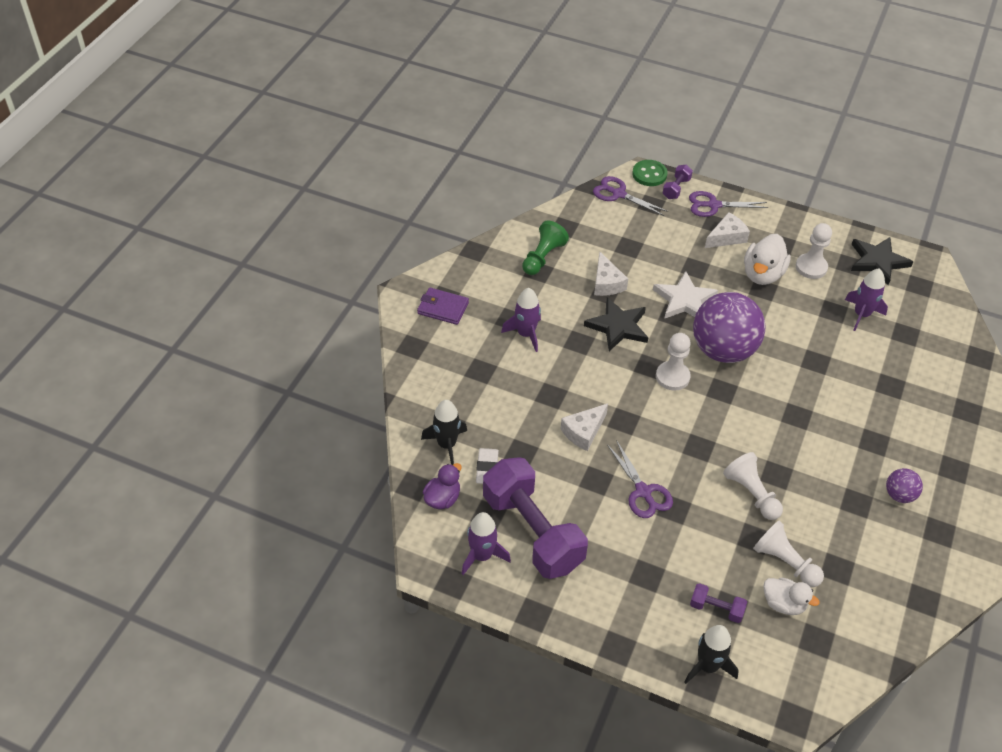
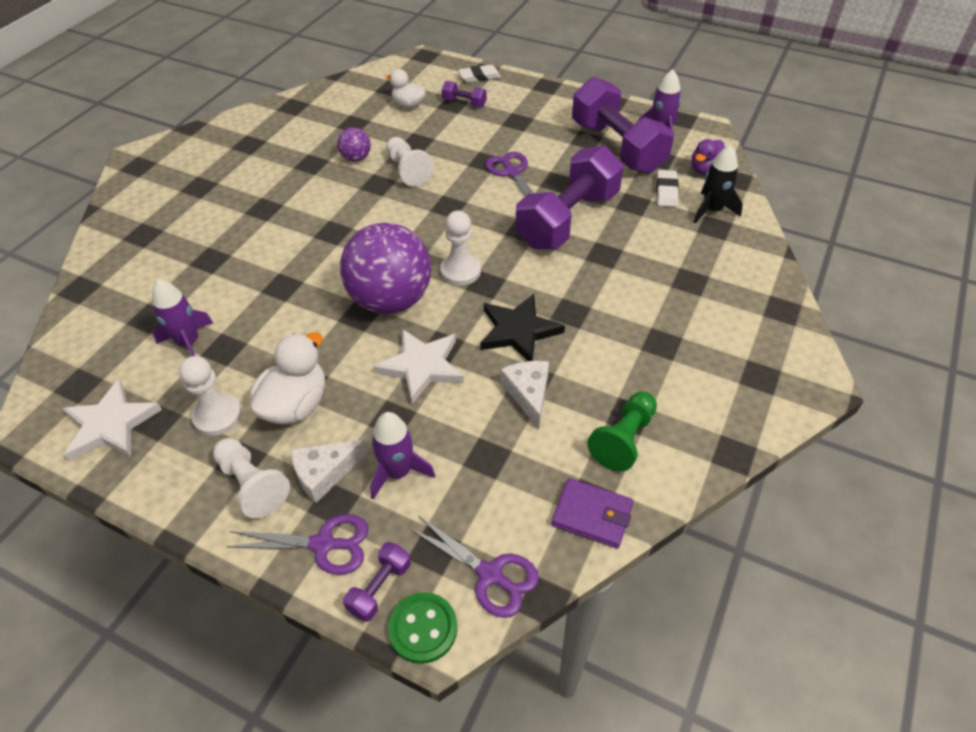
camera: 175 degrees left, 0 degrees up
purple wallet [417,288,469,325] -> purple wallet moved to [552,478,633,549]
purple rocket [501,288,541,352] -> purple rocket moved to [370,412,436,500]
white cheese [560,403,608,451] -> purple dumbbell [515,145,624,250]
black rocket [684,625,739,684] -> white eraser [458,65,501,83]
white pawn [753,521,824,587] -> white pawn moved to [213,438,290,518]
black star [851,237,913,285] -> white star [62,379,162,461]
purple ball [886,468,923,503] -> purple ball moved to [337,127,371,162]

